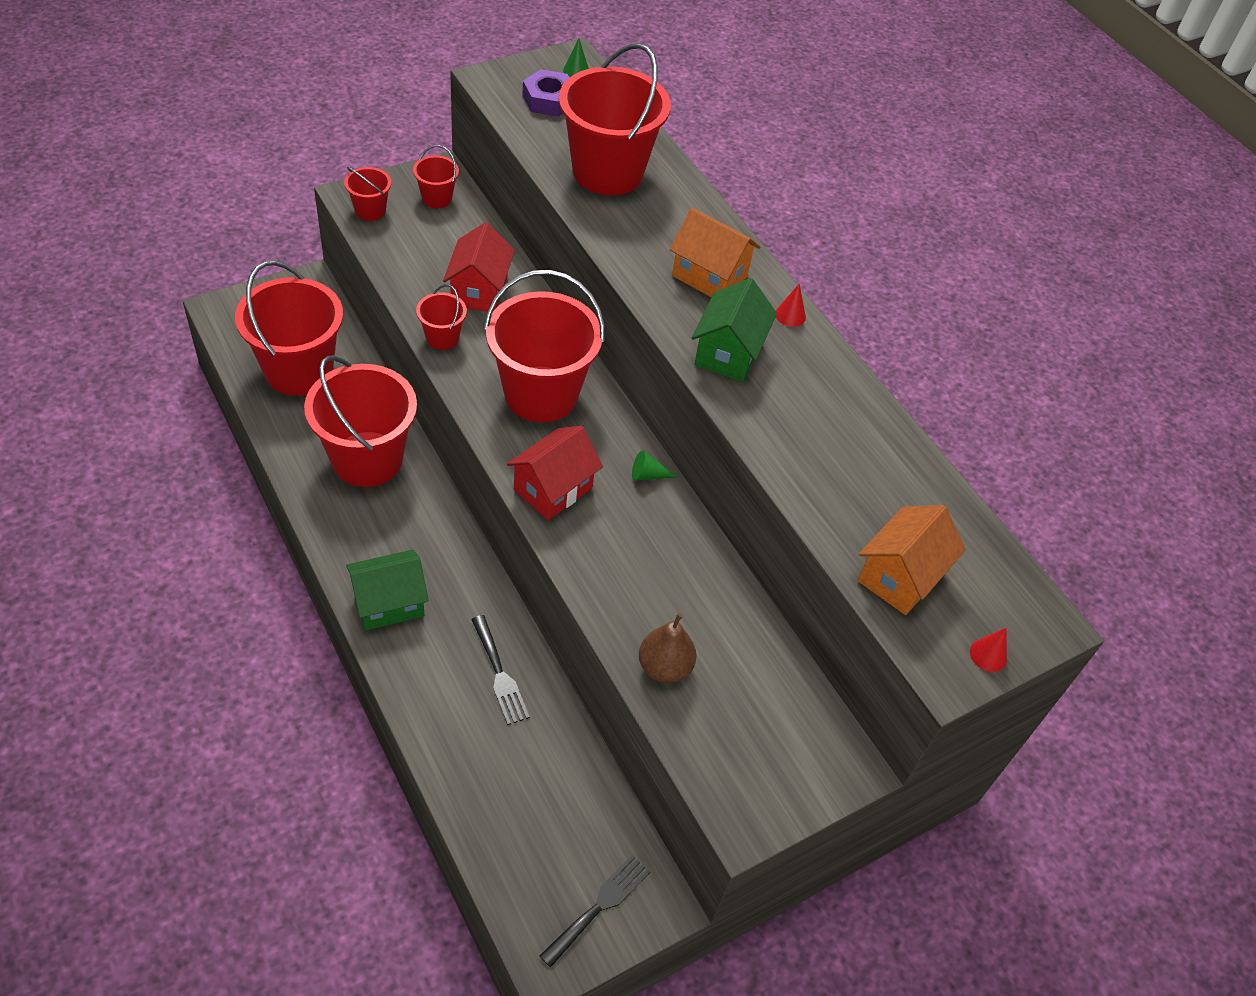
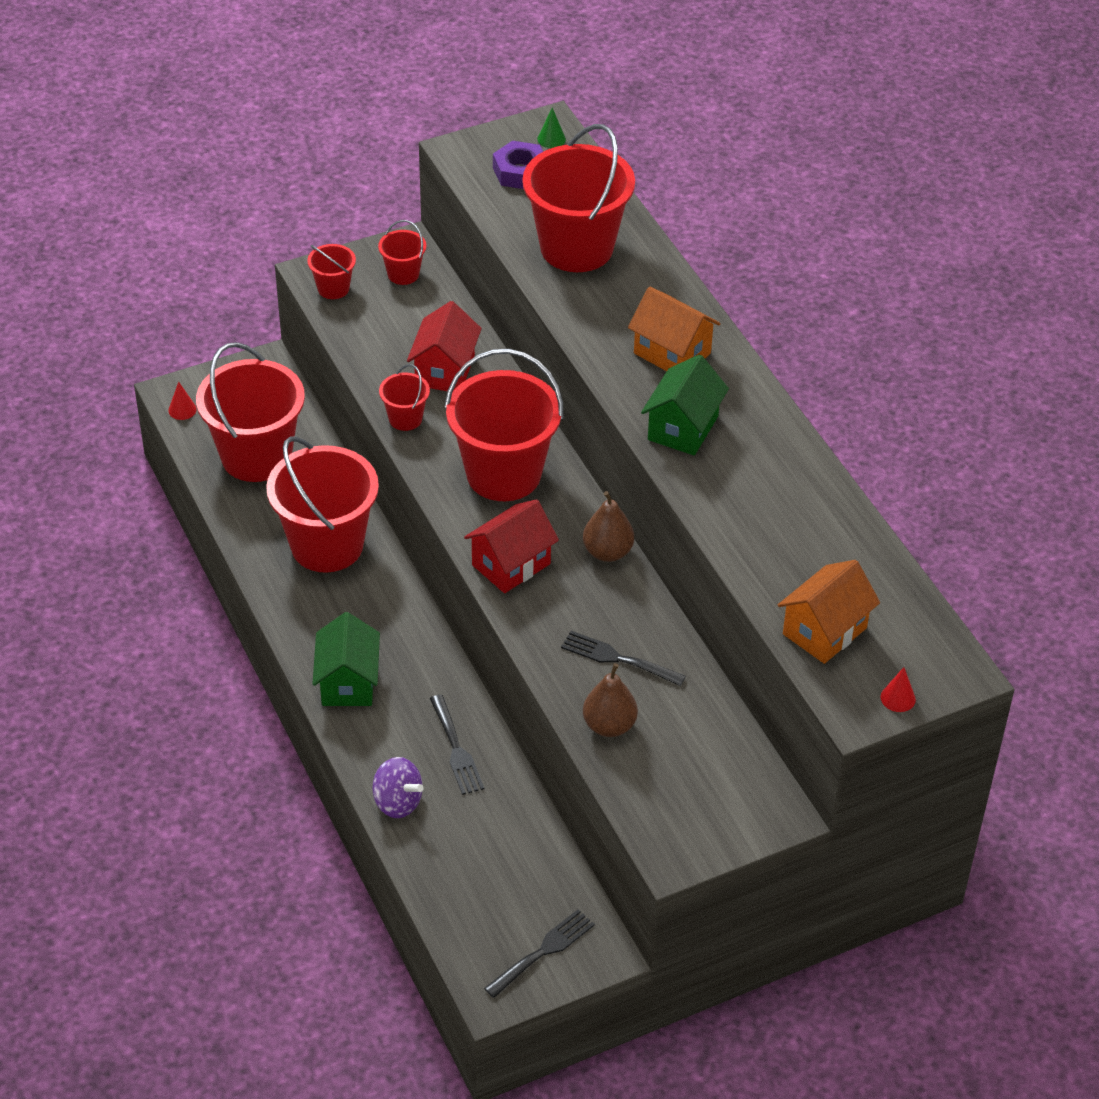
camera: 10 degrees right, 5 degrees down
green house [346,550,429,630] -> green house turned 75 degrees counterclockwise [312,612,380,706]
green cone [632,450,677,480] -> brown pear [583,491,634,562]
red cone [776,284,806,327] -> red cone moved to [168,382,197,420]
none -> purple spinning top [372,757,424,818]
none -> black fork [561,631,686,686]

